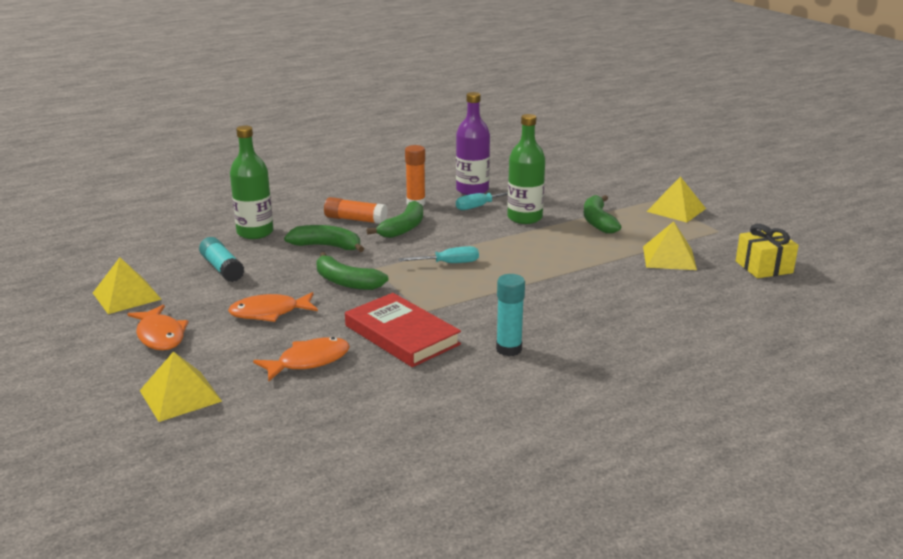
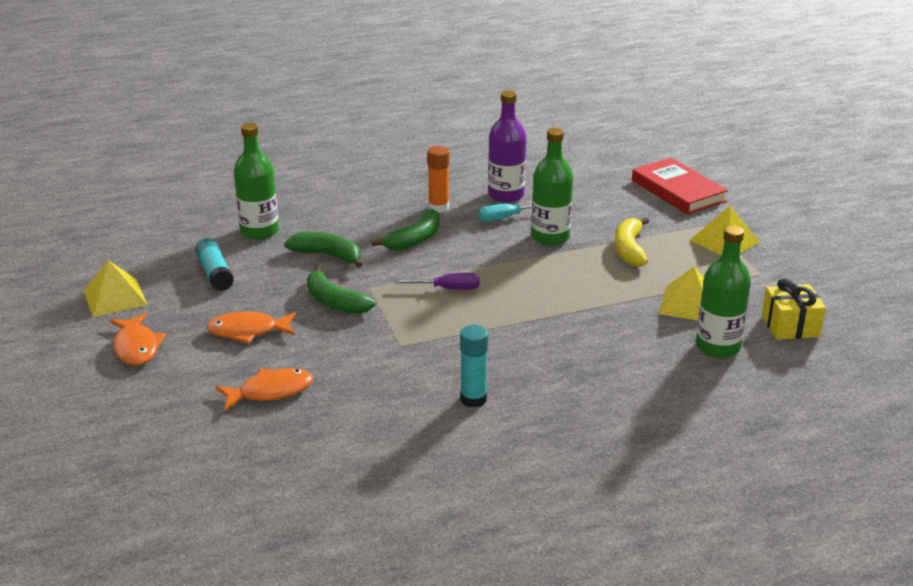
camera: 10 degrees right, 5 degrees up
yellow pyramid [140,351,222,422] -> none
orange glue stick [324,197,388,224] -> none
red book [345,293,461,367] -> red book moved to [632,158,728,214]
turquoise screwdriver [399,246,479,263] -> purple screwdriver [394,273,480,290]
green banana [584,195,621,234] -> yellow banana [614,217,649,267]
none -> green bottle [696,226,751,358]

